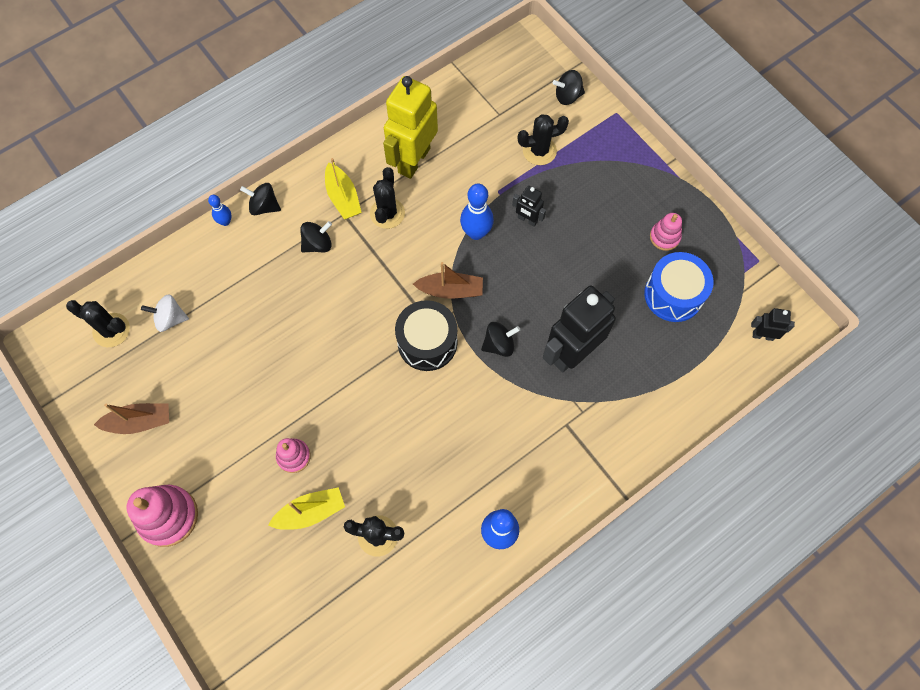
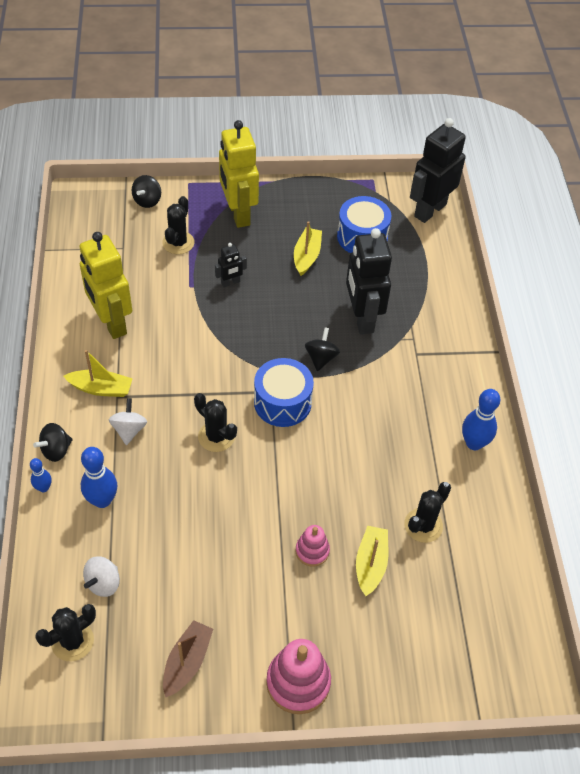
camera: 60 degrees left, 15 degrees down
black spinning top [300,221,332,252] -> white spinning top [109,398,147,445]
black cactus [370,167,405,229] -> black cactus moved to [194,393,237,452]
black drum [395,300,457,371] -> blue drum [254,358,314,427]
brown boat [413,262,483,299] -> none
blue bowling pin [460,184,494,240] -> blue bowling pin moved to [81,447,118,508]
pink stacking toy [650,213,682,251] -> none
black robot [751,308,795,341] -> black robot [410,118,466,223], size x2.17
none -> yellow robot [219,120,259,228]
none -> yellow boat [294,221,322,276]

